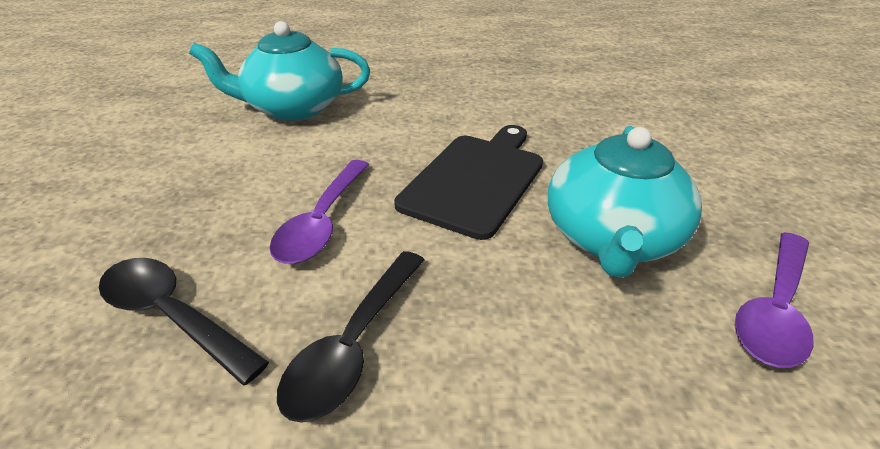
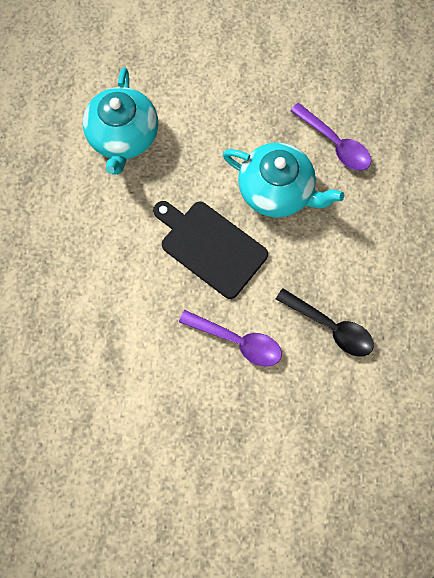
camera: 80 degrees left, 35 degrees up
black spoon [99,258,269,385] -> none
turquoise teapot [189,21,370,121] -> turquoise teapot moved to [83,67,158,175]

